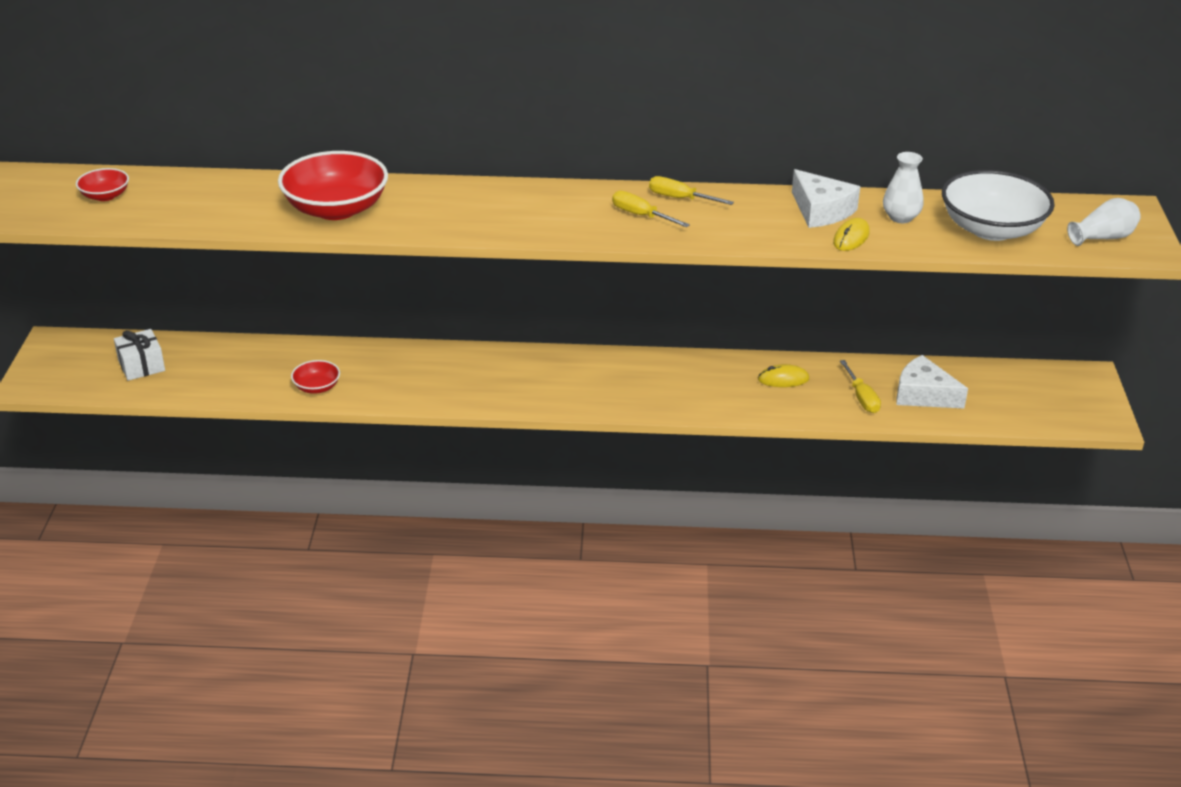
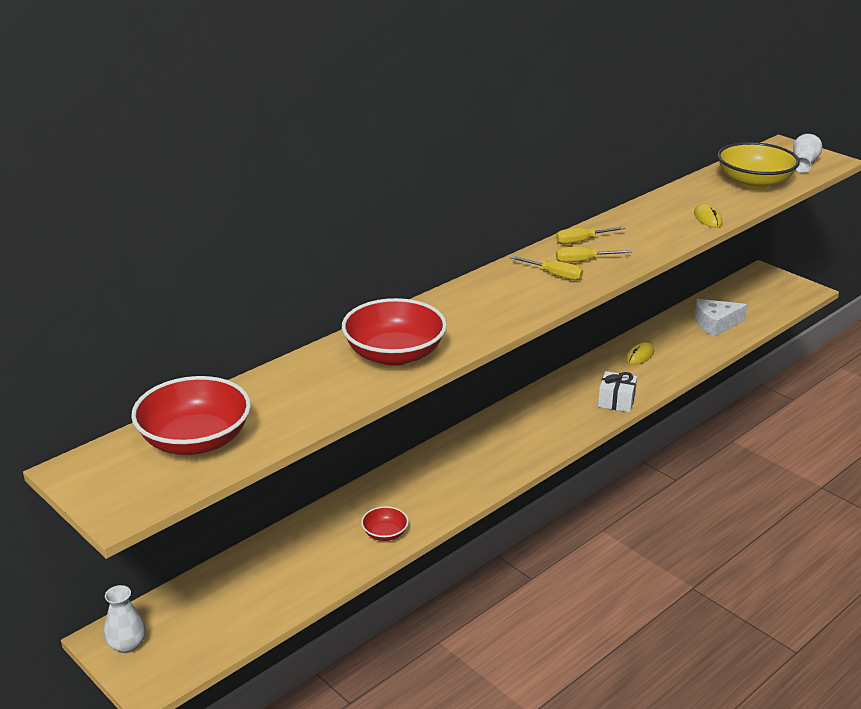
camera: 45 degrees left, 5 degrees down
red bowl [76,168,129,201] -> red bowl [131,376,251,455], size x2.07
white gift [114,329,165,381] -> white gift moved to [598,371,637,412]
white cheese [792,169,860,228] -> none
yellow screwdriver [840,360,881,413] -> yellow screwdriver moved to [510,256,583,280]
white vase [883,152,924,223] -> white vase moved to [104,585,146,653]
white bowl [942,170,1055,241] -> yellow bowl [717,142,800,189]

